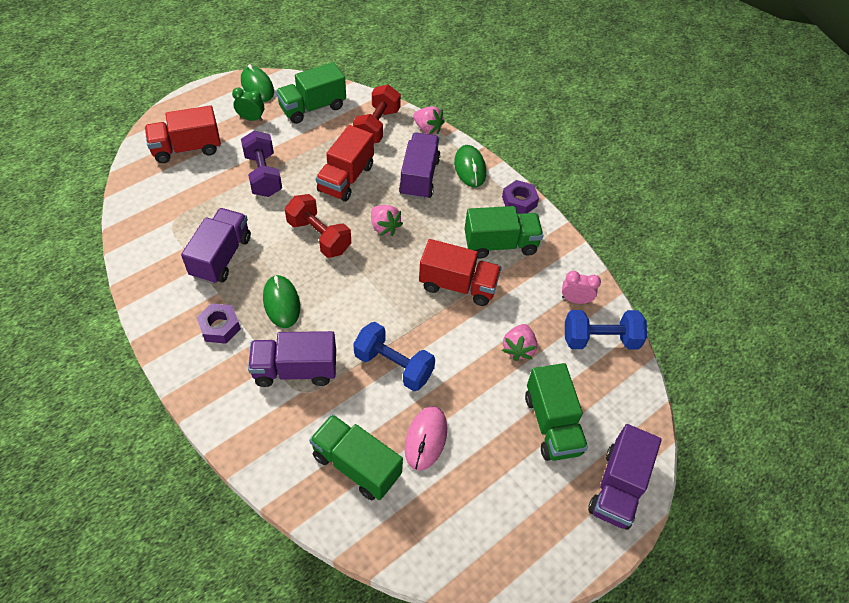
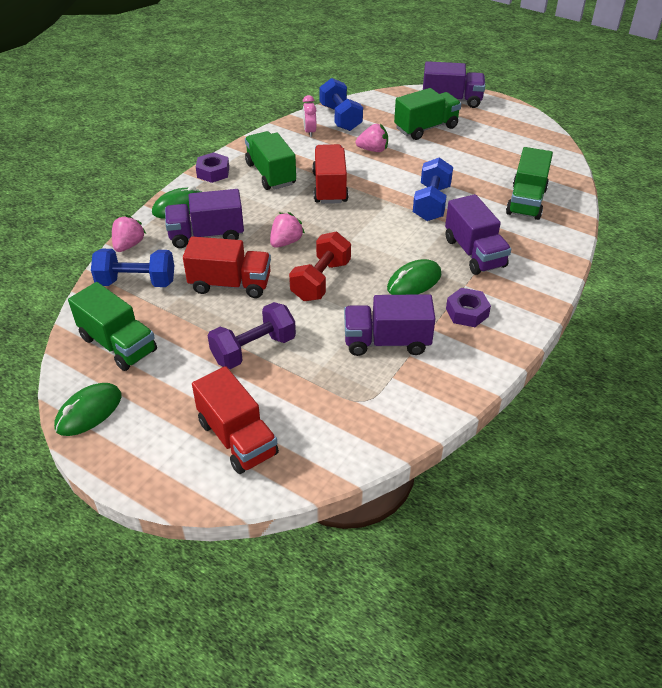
camera: 105 degrees left, 10 degrees down
green clock [232,87,264,121] -> none
red dumbbell [353,85,401,143] -> blue dumbbell [91,249,174,287]
pink mouse [405,406,447,471] -> none

